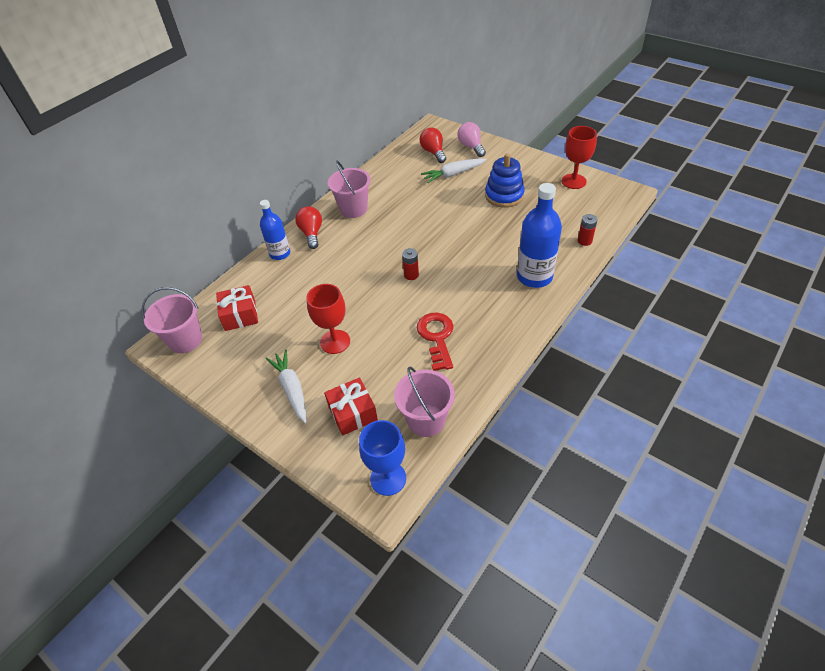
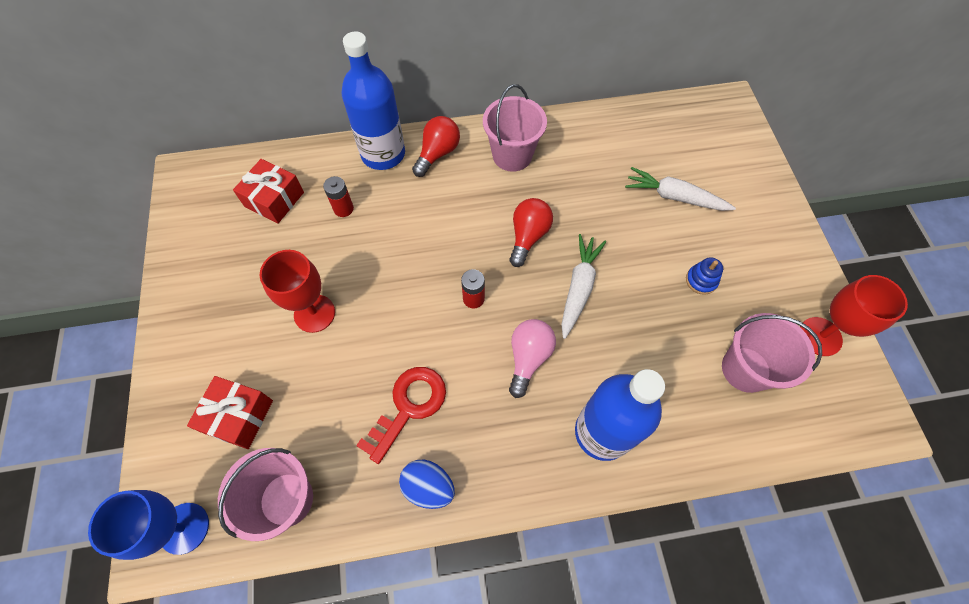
camera: 40 degrees right, 15 degrees up
pink bucket [142,287,202,353] -> pink bucket moved to [722,313,822,393]
blue bottle [260,200,290,260] -> blue bottle [342,31,405,170], size x1.57
white carrot [266,350,307,423] -> white carrot moved to [561,234,606,339]
red light bulb [420,127,446,163] -> red light bulb moved to [509,198,553,267]
pink light bulb [457,122,486,157] -> pink light bulb moved to [509,319,556,398]
blue stacking toy [485,153,525,208] -> blue stacking toy [686,257,723,295], size x0.51
red battery [578,214,598,246] -> red battery moved to [323,176,354,217]
none -> blue egg [399,460,455,509]

